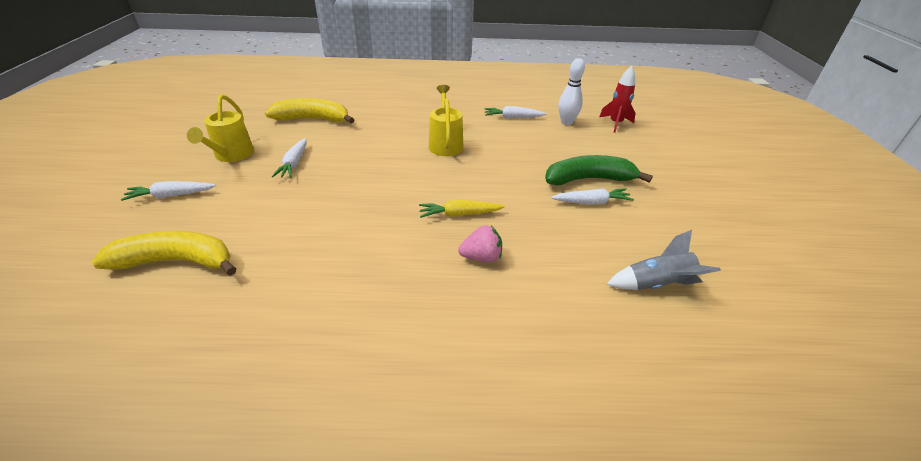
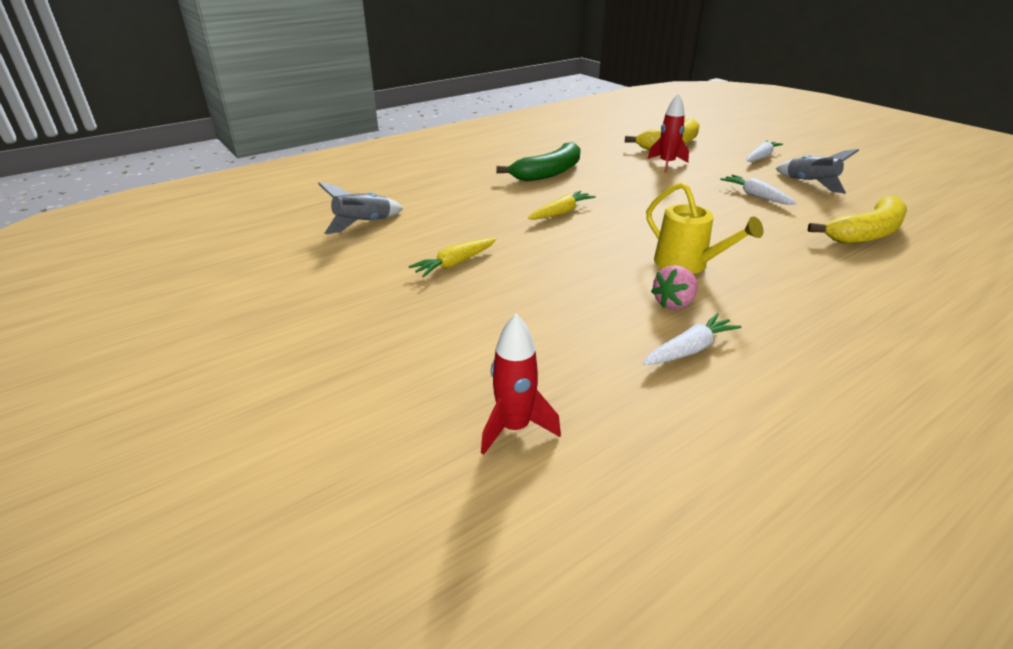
camera: 145 degrees right, 5 degrees down
yellow watering can [187,94,254,162] -> grey rocket [776,149,859,194]
pink strawberry [458,225,502,262] -> pink strawberry moved to [651,265,698,310]
green banana [545,155,653,185] -> green banana moved to [497,142,581,181]
white carrot [551,188,634,205] -> yellow carrot [408,238,496,277]
white bowling pin [558,58,585,125] -> none
none -> red rocket [648,93,689,172]

